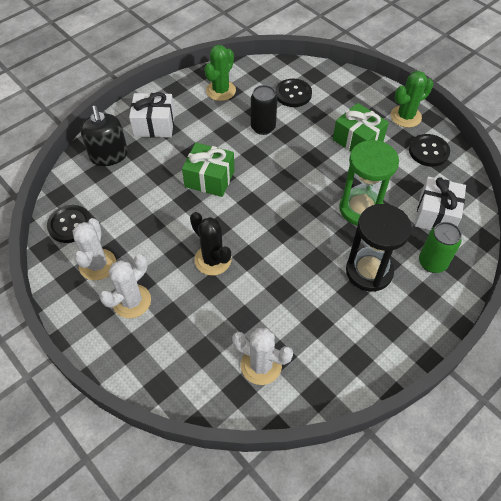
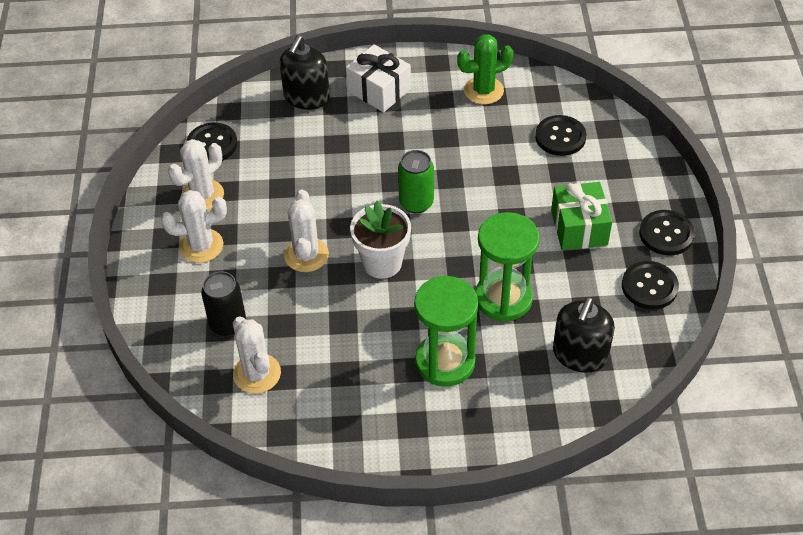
camera: 40 degrees right, 5 degrees down
green gift [182,143,235,197] -> none
black cactus [190,212,231,276] -> white cactus [284,189,329,272]
black can [251,85,277,135] -> black can moved to [201,271,246,337]
black hourglass [346,204,412,292] -> green hourglass [414,276,478,387]
green cactus [391,71,434,128] -> black button [639,210,695,255]
white gift [415,177,466,230] -> black soap dispenser [553,297,615,373]
green can [419,222,462,273] -> green can moved to [398,150,434,214]
none -> white flower pot [350,200,411,279]

